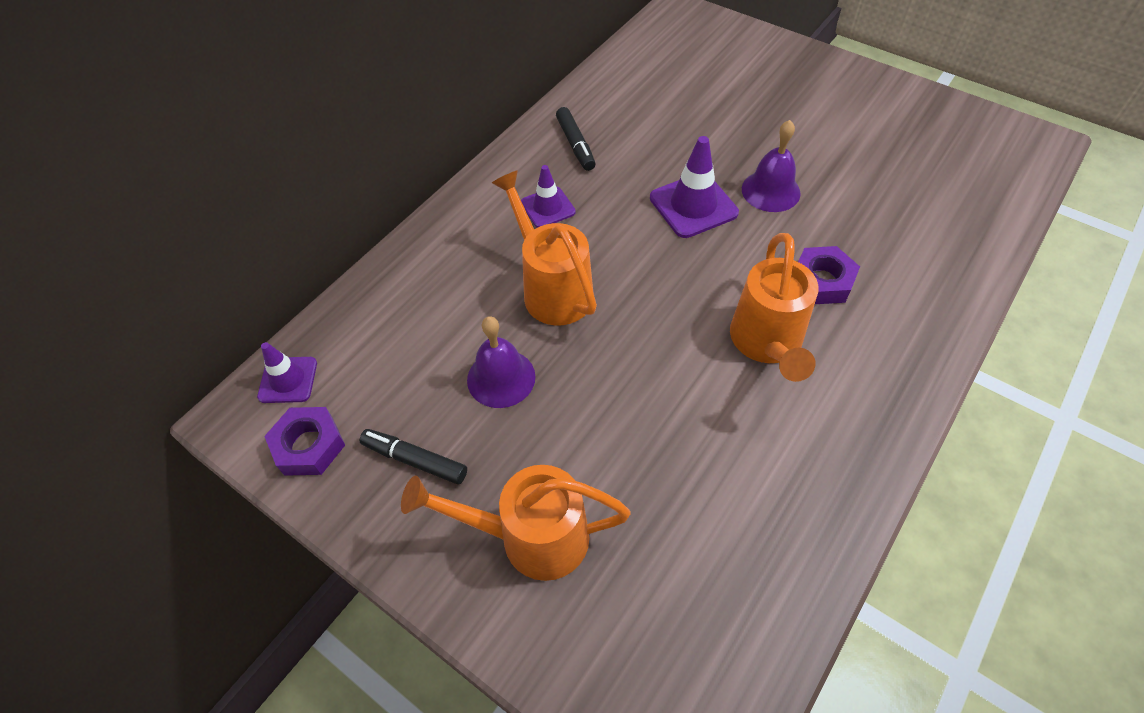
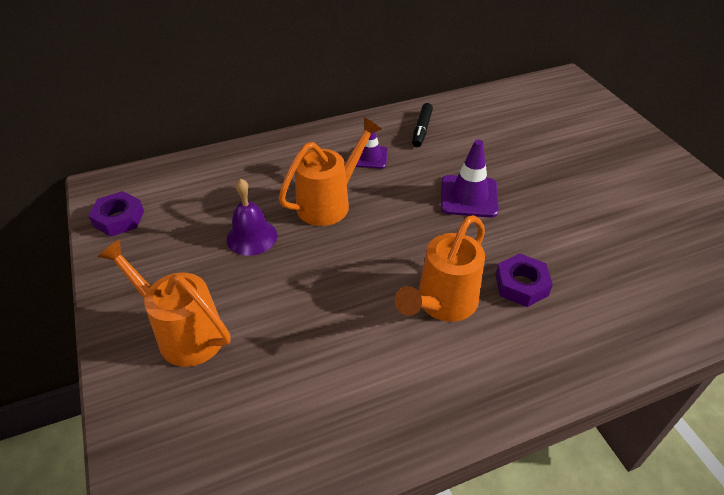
camera: 30 degrees right, 10 degrees down
purple traffic cone [257,342,317,403] -> none
black marker [360,429,467,485] -> none
orange watering can [492,170,597,325] -> orange watering can turned 45 degrees clockwise [279,117,382,226]
purple bell [742,120,801,212] -> none

